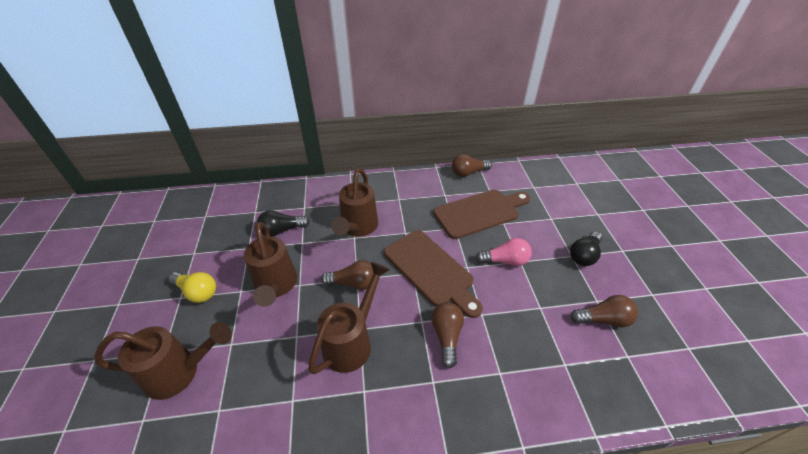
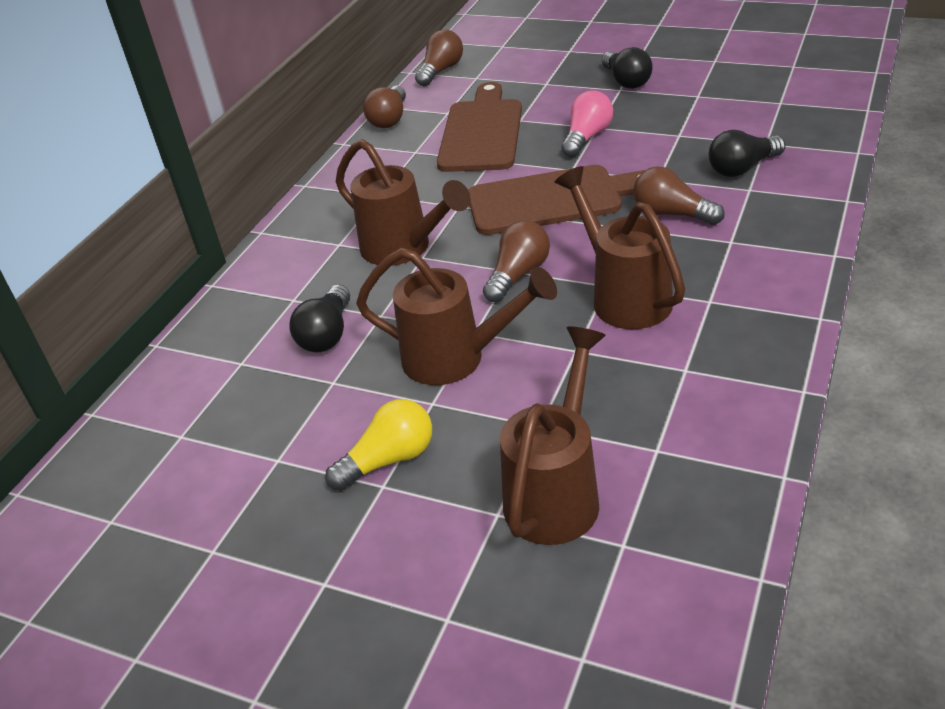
camera: 55 degrees left, 5 degrees down
brown light bulb [571,295,638,327] -> brown light bulb moved to [415,30,463,86]
none -> black light bulb [709,130,786,177]

